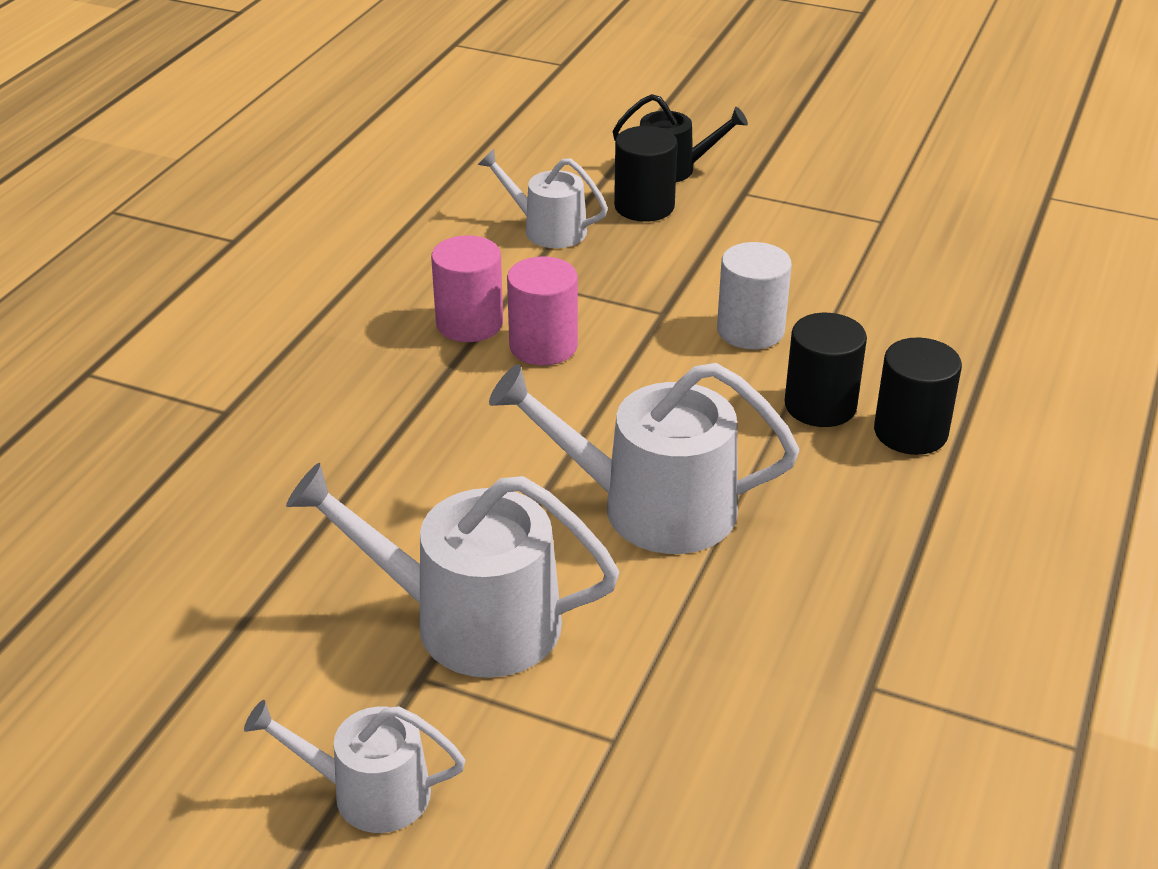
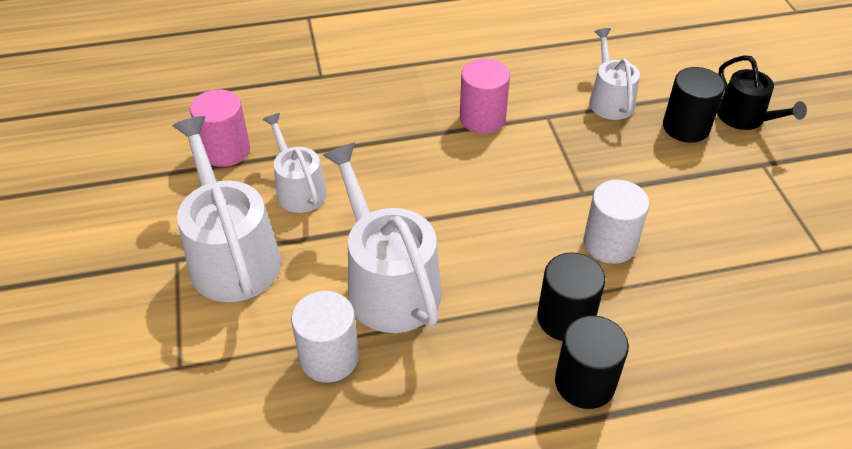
camera: 55 degrees right, 10 degrees up
white watering can [244,700,465,833] -> white watering can moved to [263,113,327,213]
pink cylinder [507,256,578,365] -> pink cylinder moved to [190,89,250,167]
none -> white cylinder [291,291,359,383]

